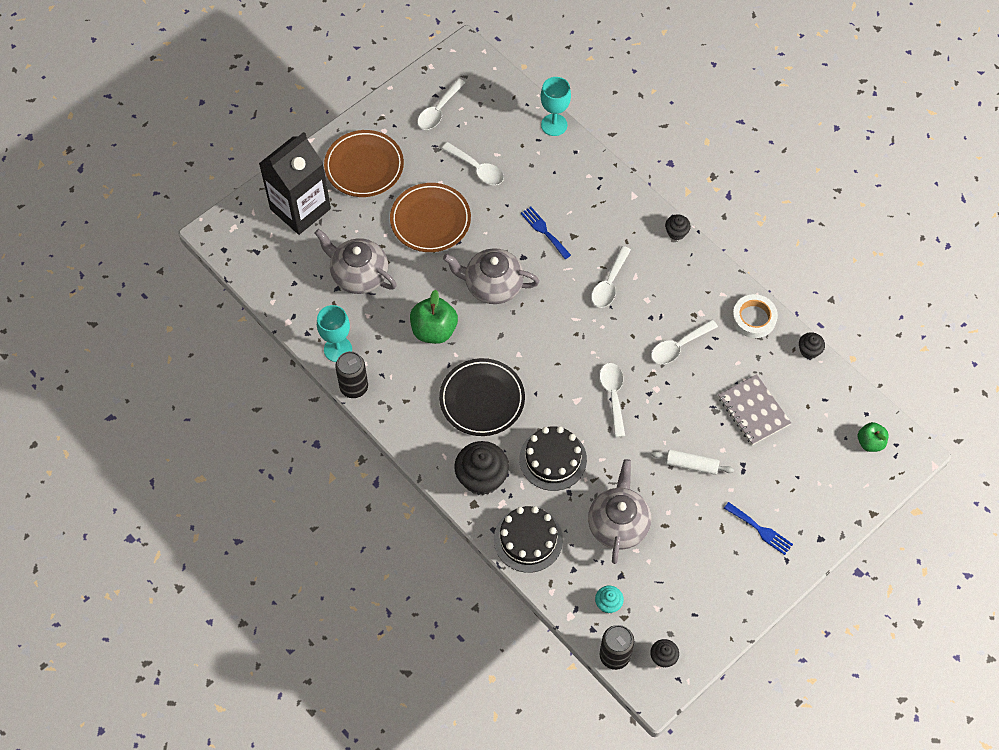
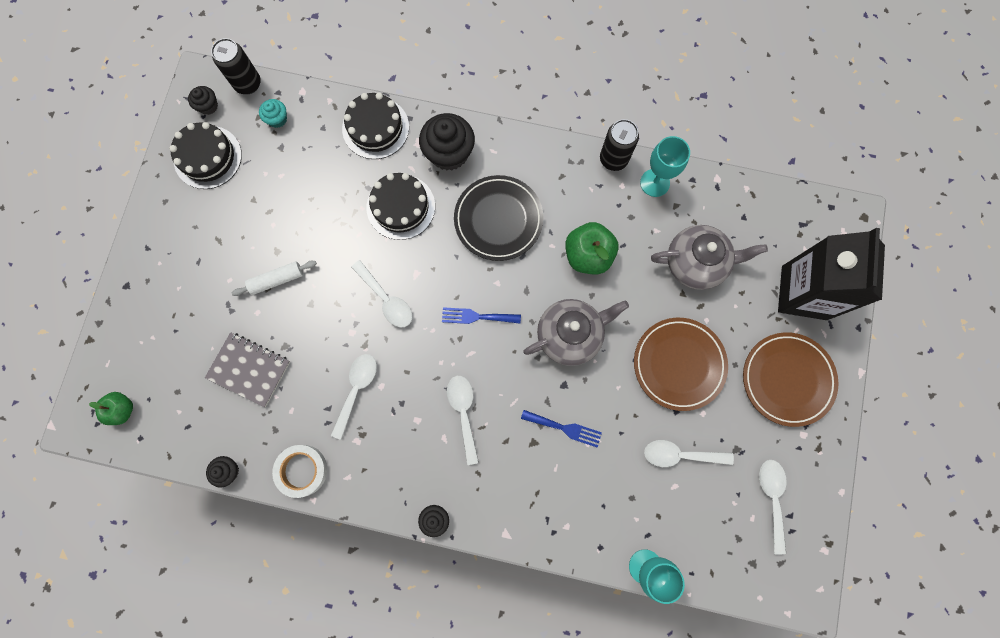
camera: 145 degrees right, 15 degrees up
grey teapot [588,459,651,564] -> none
blue fork [724,502,793,555] -> blue fork moved to [442,307,521,324]
none -> black cake [169,122,242,189]

